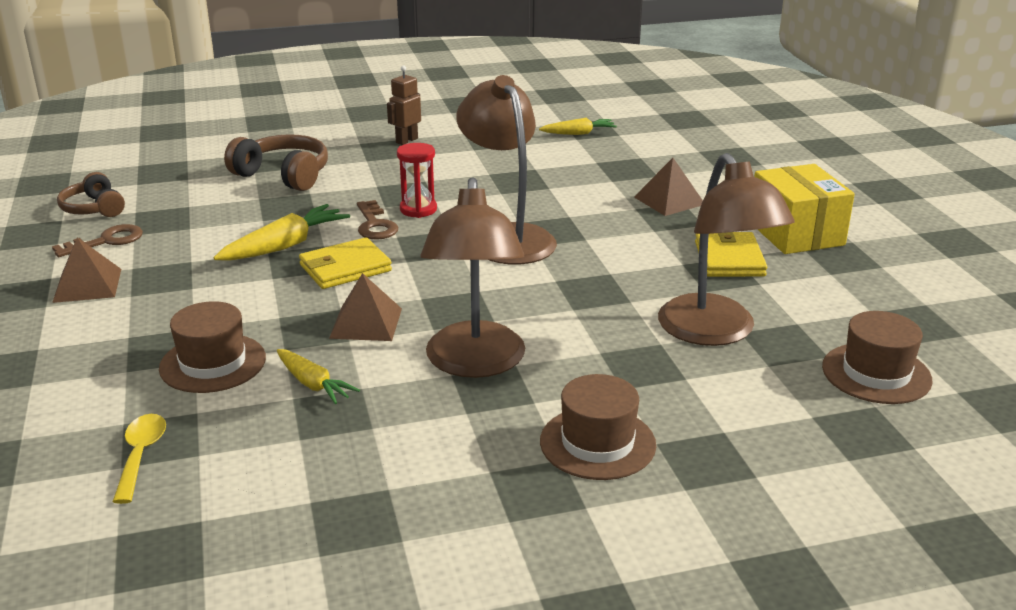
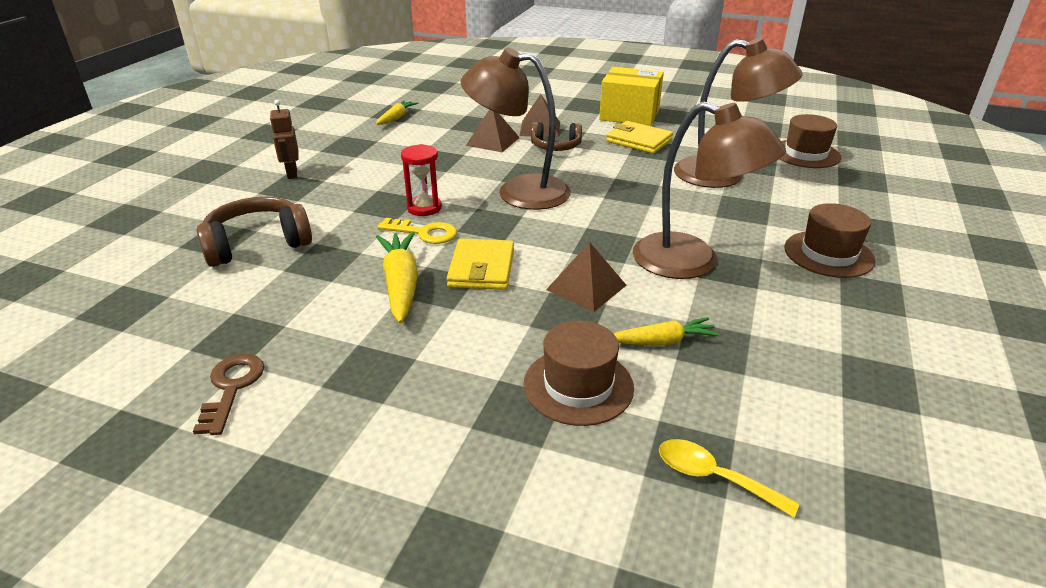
camera: 55 degrees left, 5 degrees up
brown pyramid [52,238,121,303] -> brown pyramid moved to [466,110,520,152]
brown headphones [57,172,125,217] -> brown headphones moved to [531,122,582,151]
brown key [357,200,398,240] -> yellow key [377,218,457,244]

